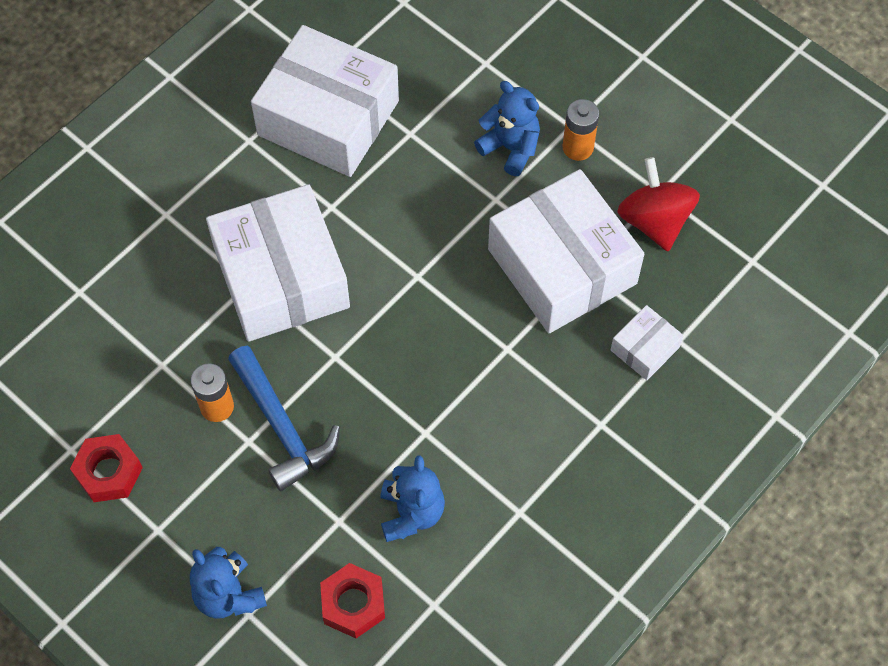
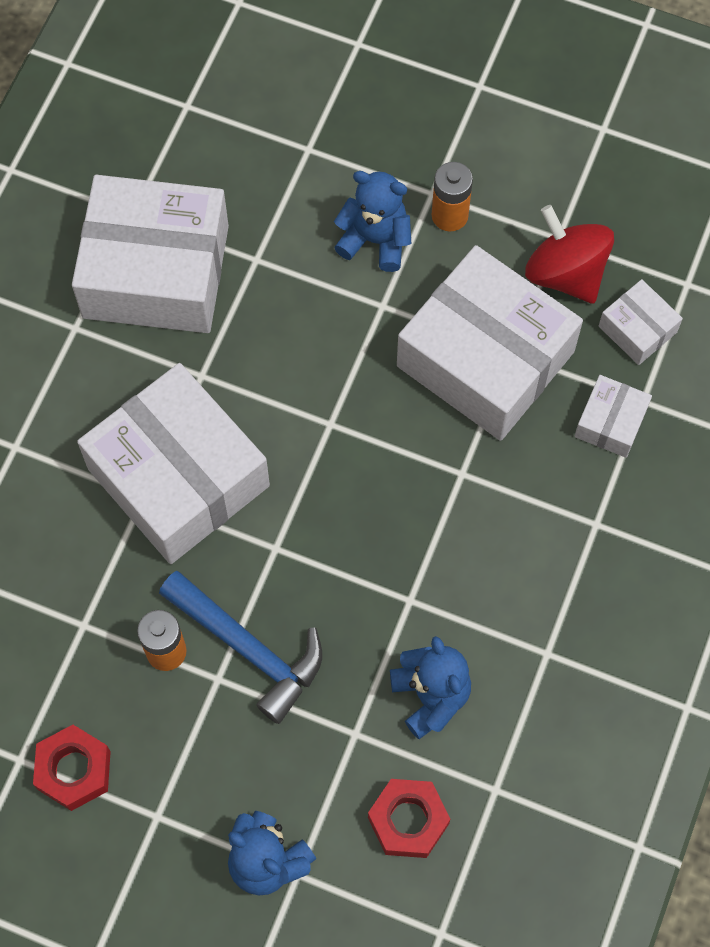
camera: 20 degrees left, 5 degrees up
none -> white box [599,279,683,365]

